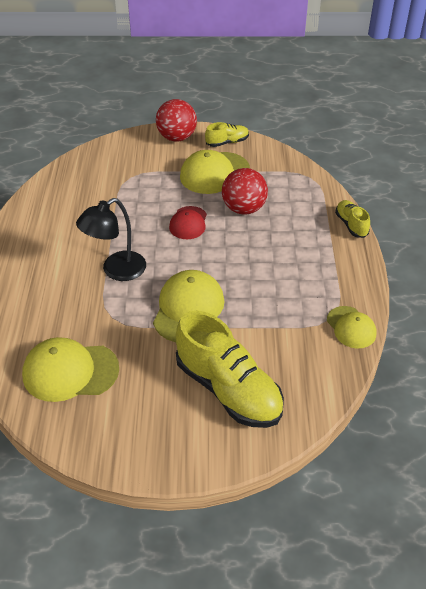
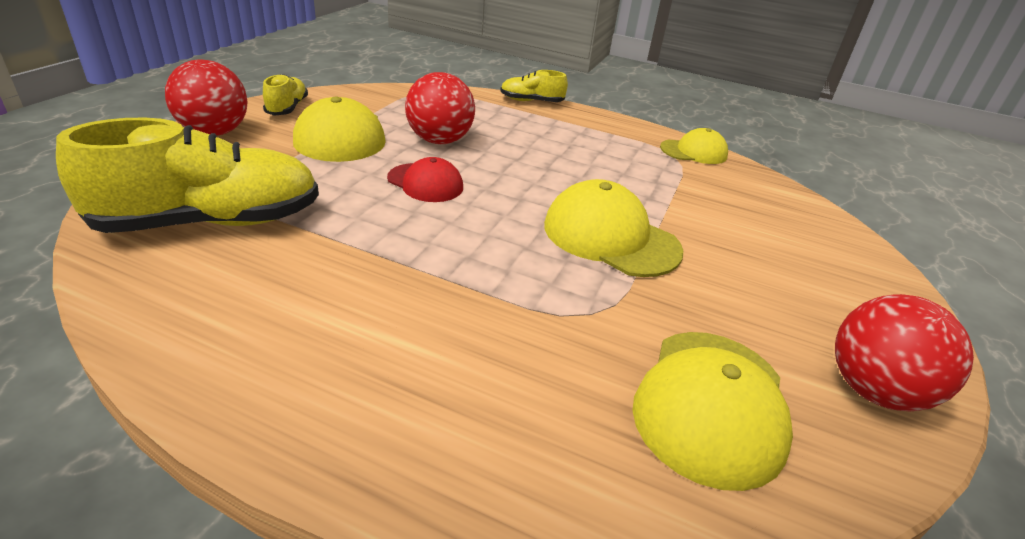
camera: 70 degrees left, 10 degrees down
black lamp [76,198,146,281] -> none
yellow shoe [176,311,284,428] -> yellow shoe moved to [56,118,319,233]
none -> red ball [835,294,974,411]

